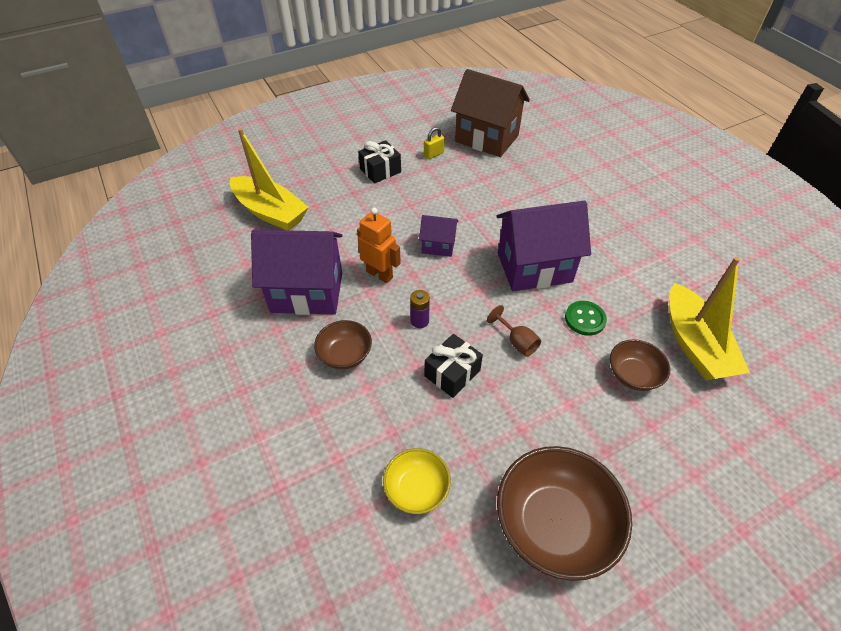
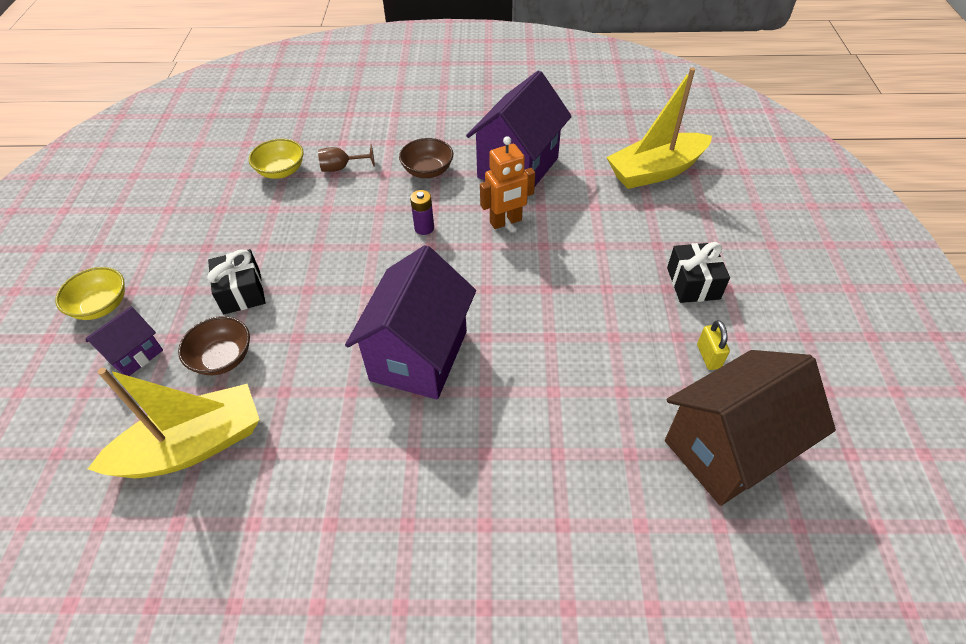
camera: 120 degrees right, 0 degrees up
purple house [419,215,459,257] -> purple house moved to [86,306,163,376]
black gift [425,334,483,398] -> black gift moved to [207,249,265,314]
brown goblet [487,305,541,357] -> brown goblet moved to [318,144,375,172]
brown bowl [497,446,632,581] -> none
green button [565,301,607,336] -> none
yellow boat [669,257,750,380] -> yellow boat turned 135 degrees clockwise [88,368,260,478]
none -> yellow bowl [55,267,125,320]

